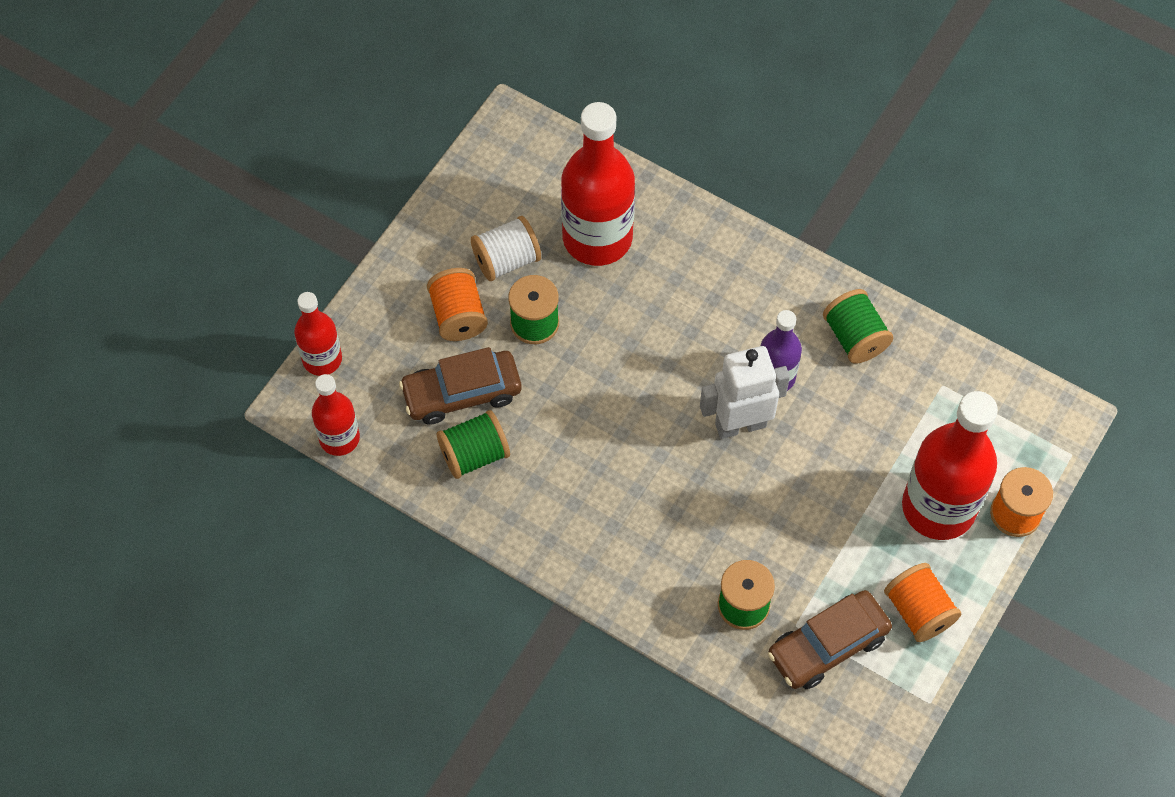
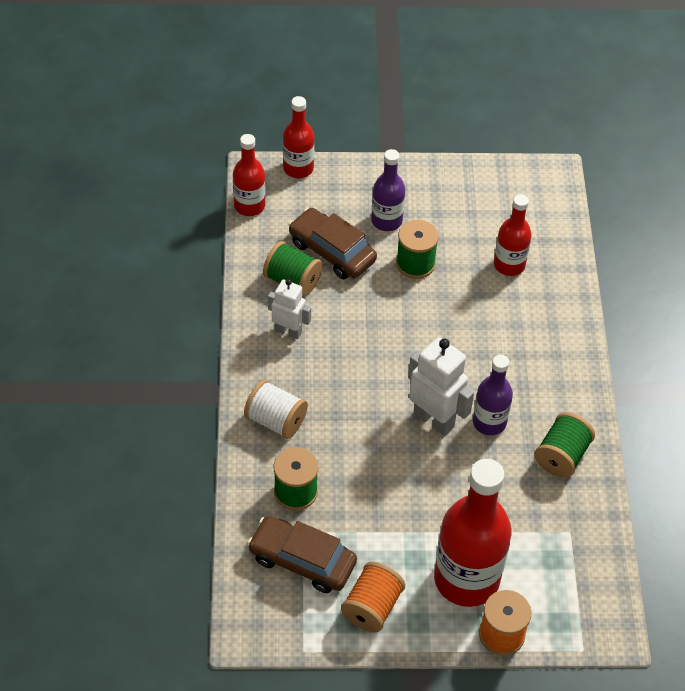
camera: 55 degrees right, 10 degrees down
orange spool [427,268,488,341] -> purple bottle [371,149,405,231]
white spool [471,216,541,281] -> white spool moved to [244,380,308,439]
red bottle [561,102,635,266] -> red bottle [494,194,531,276], size x0.55
none -> white robot [268,279,311,339]

